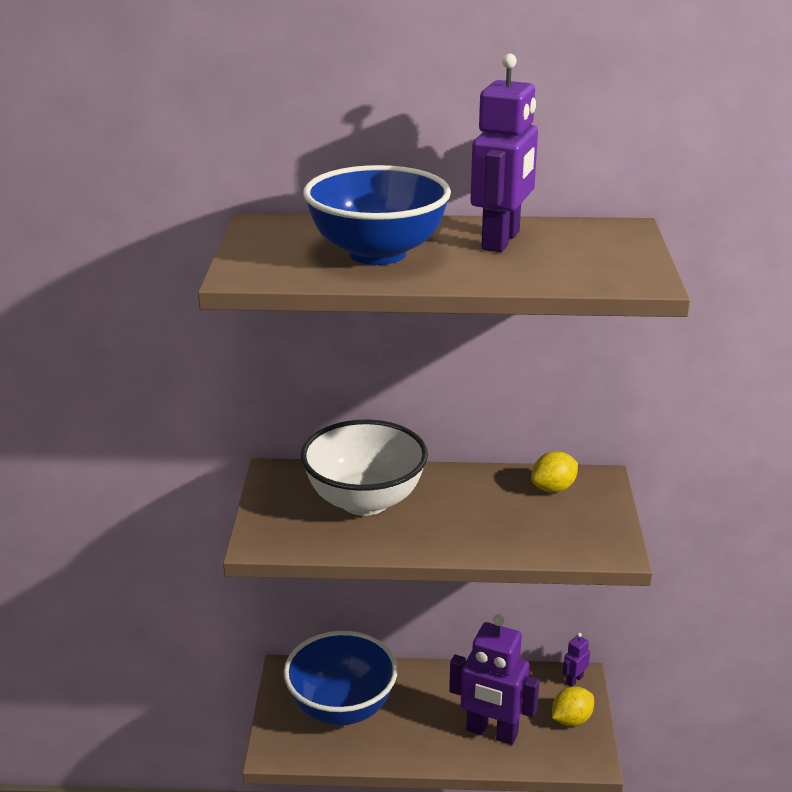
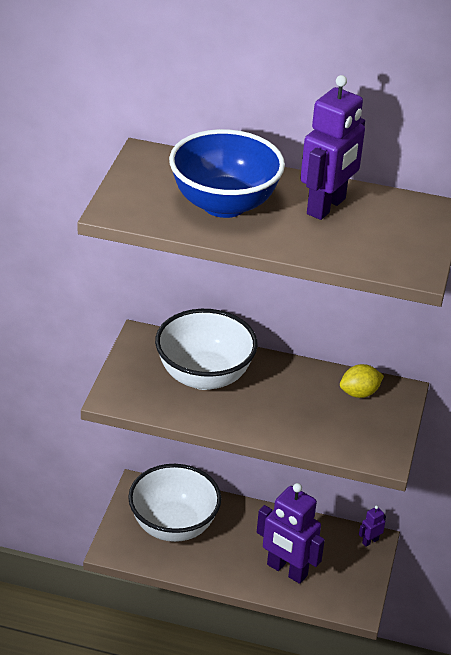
camera: 10 degrees right, 10 degrees up
blue bowl [284,631,398,725] -> white bowl [128,464,221,542]
yellow lemon [552,686,594,726] -> none

